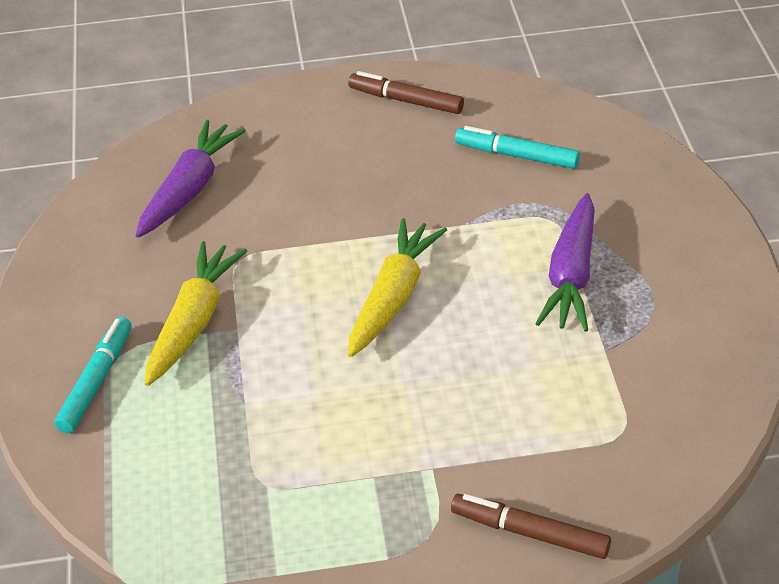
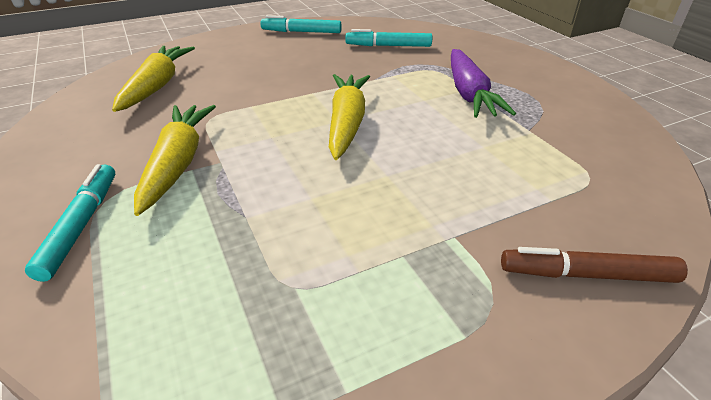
camera: 20 degrees left, 5 degrees down
purple carrot [136,120,246,238] -> yellow carrot [112,46,195,112]
brown marker [348,71,464,114] -> turquoise marker [260,15,342,33]

